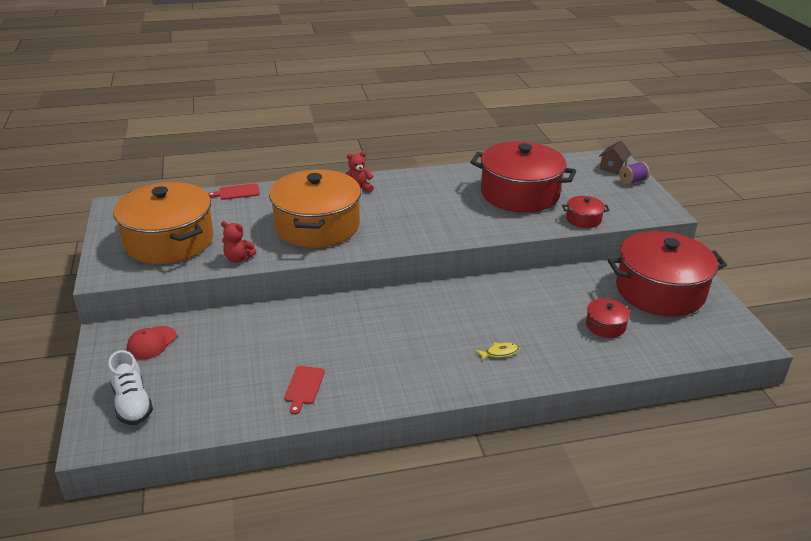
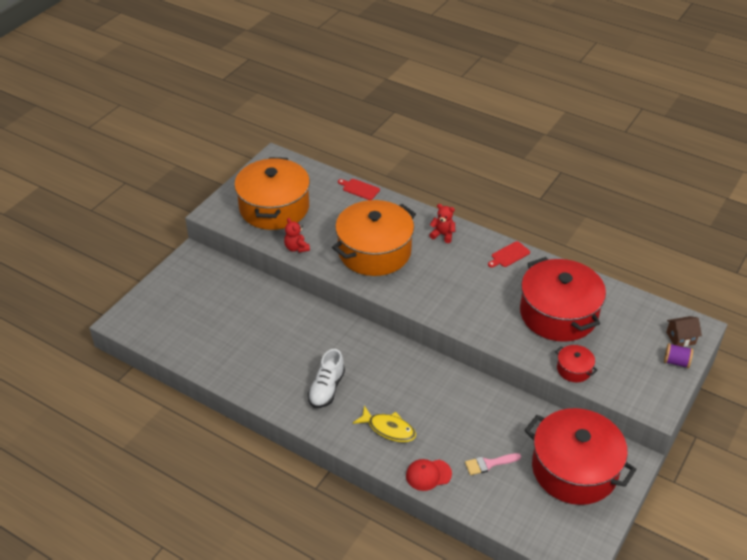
camera: 45 degrees right, 10 degrees up
white shoe [108,350,153,425] -> white shoe moved to [308,349,345,408]
red cap [127,326,177,360] -> red cap moved to [406,459,452,491]
red cutting board [284,366,325,414] -> red cutting board moved to [488,241,530,268]
yellow fish [475,342,520,361] -> yellow fish [353,406,416,442], size x1.68
red pot [586,298,630,338] -> pink brush [465,453,521,475]

